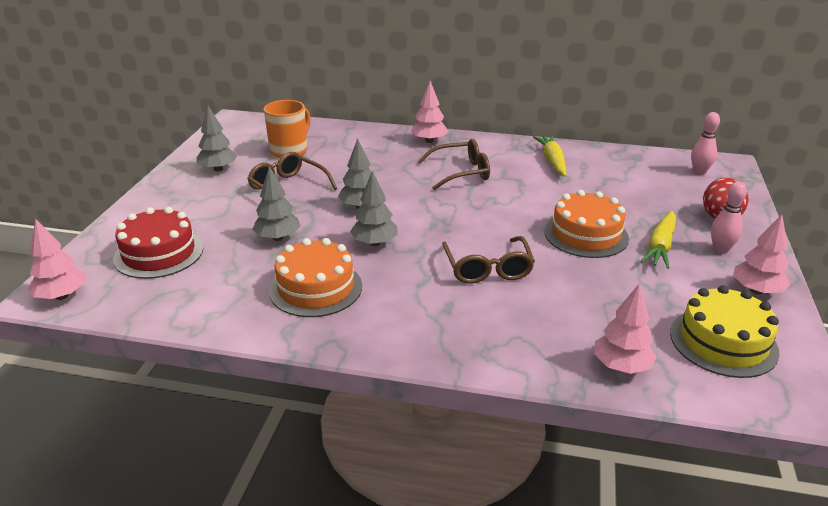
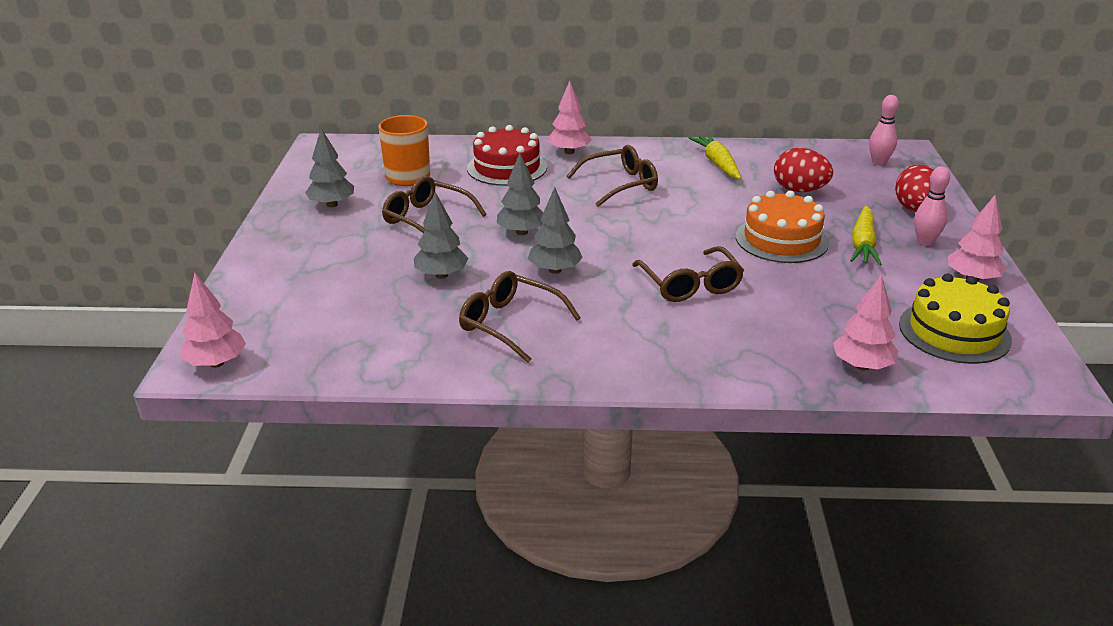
camera: 10 degrees left, 0 degrees up
red cake [113,207,203,279] -> red cake moved to [467,125,547,186]
orange cake [269,238,362,317] -> brown glasses [459,271,581,363]
none -> red egg [774,148,833,192]

